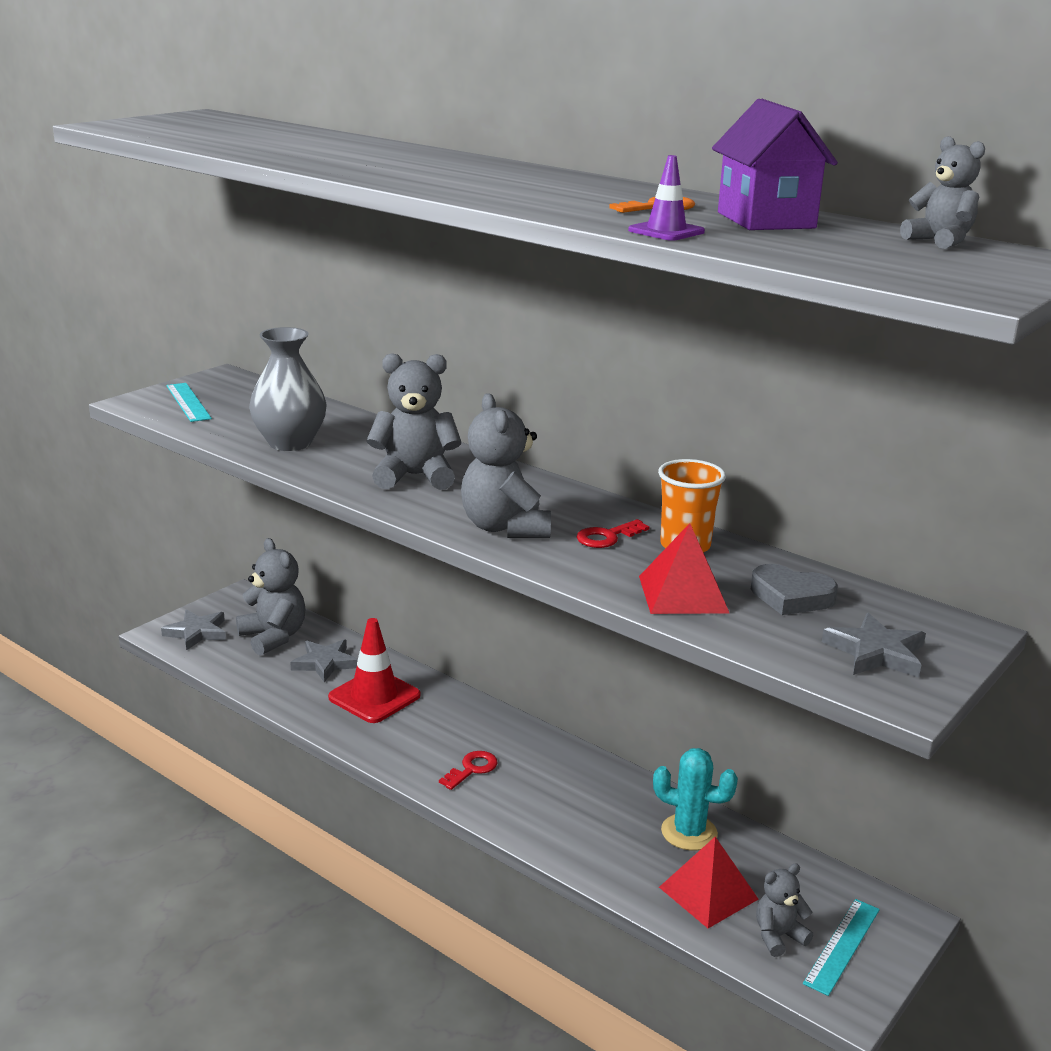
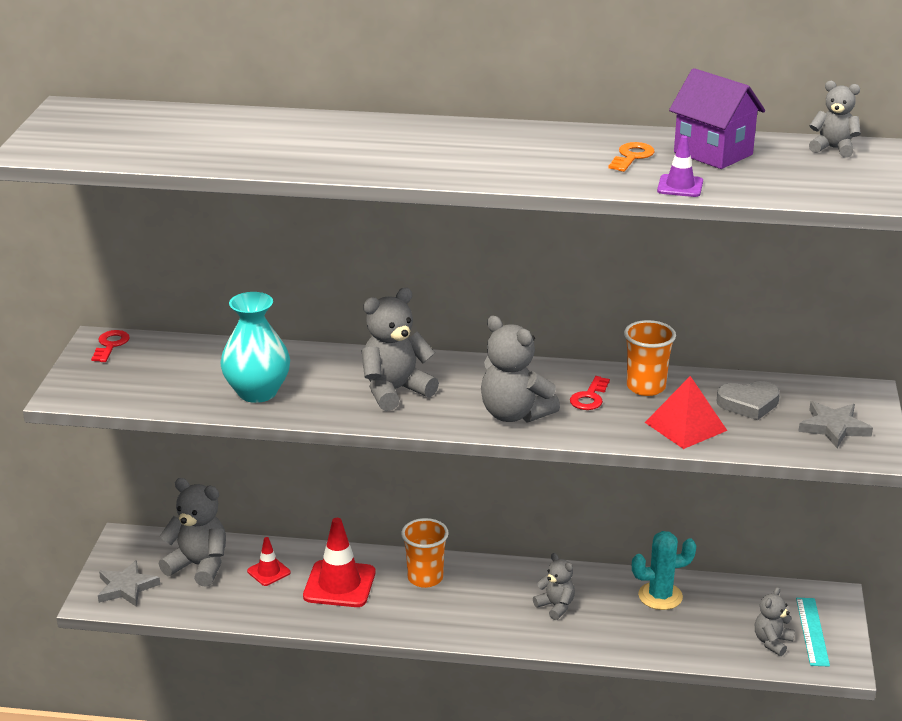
camera: 30 degrees left, 5 degrees up
turquoise ruler [167,383,212,422] -> none
grey vase [249,327,327,451] -> turquoise vase [220,292,290,403]
grey star [290,639,358,682] -> red traffic cone [247,537,291,586]
red key [439,751,498,790] -> red key moved to [91,330,130,362]
red pyramid [659,837,759,928] -> none
none -> orange cup [401,518,449,588]
none -> grey teddy bear [533,553,575,620]

